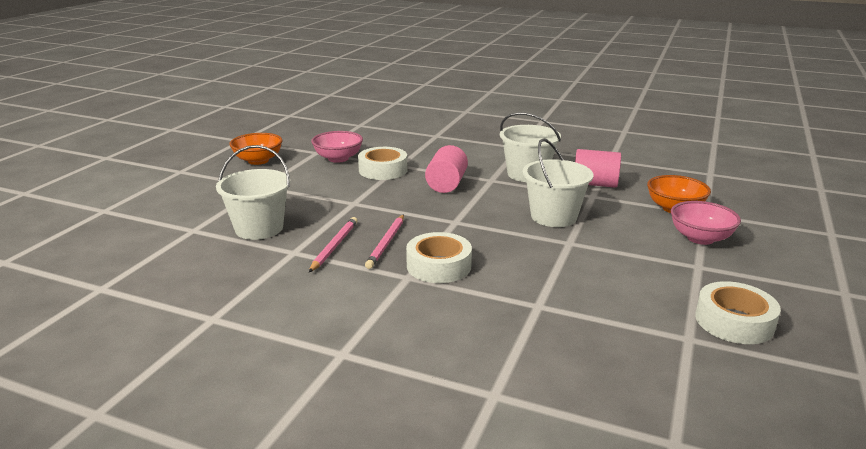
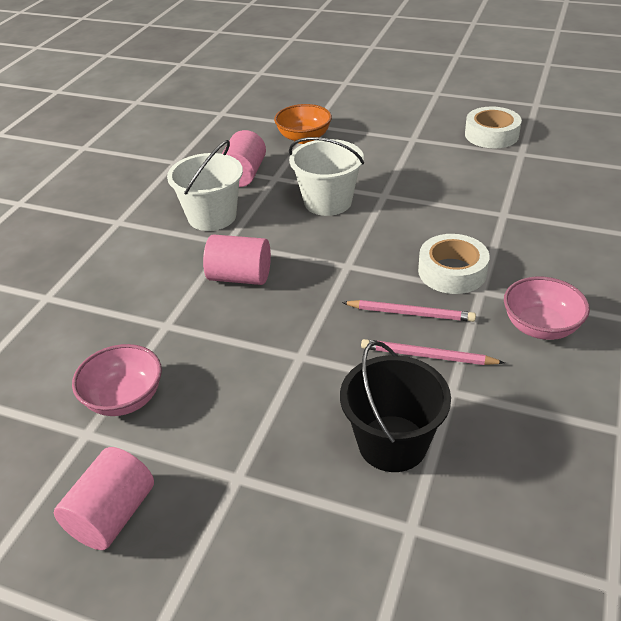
camera: 90 degrees left, 15 degrees up
white bucket [216,145,290,240] -> black bucket [340,341,451,472]
orange bowl [229,133,282,165] -> pink cylinder [54,447,154,550]
white tape [358,147,407,180] -> none
pink bowl [671,201,741,245] -> pink bowl moved to [504,277,590,340]

